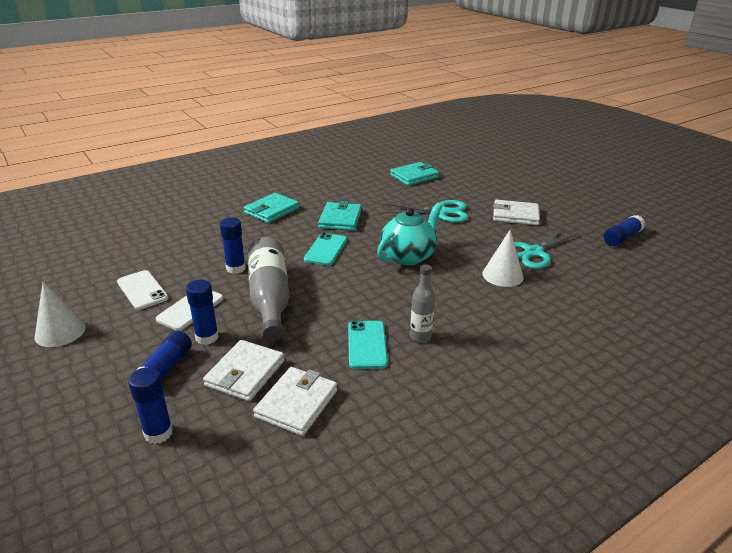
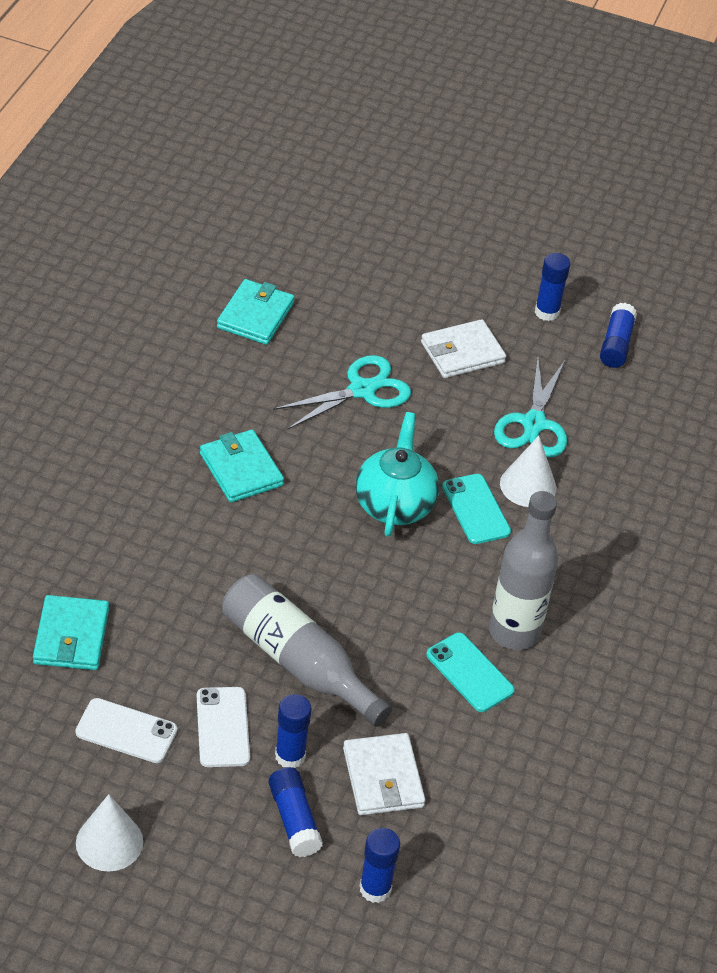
camera: 40 degrees left, 15 degrees up
blue glue stick [220,217,246,274] -> blue glue stick moved to [535,253,570,321]
turquoise wallet [244,193,299,223] -> turquoise wallet moved to [33,595,109,670]
white wallet [253,367,337,436] -> none
turquoise phone [304,233,347,266] -> turquoise phone moved to [442,474,511,544]
grey bottle [410,264,435,343] -> grey bottle [489,491,558,650], size x1.88

